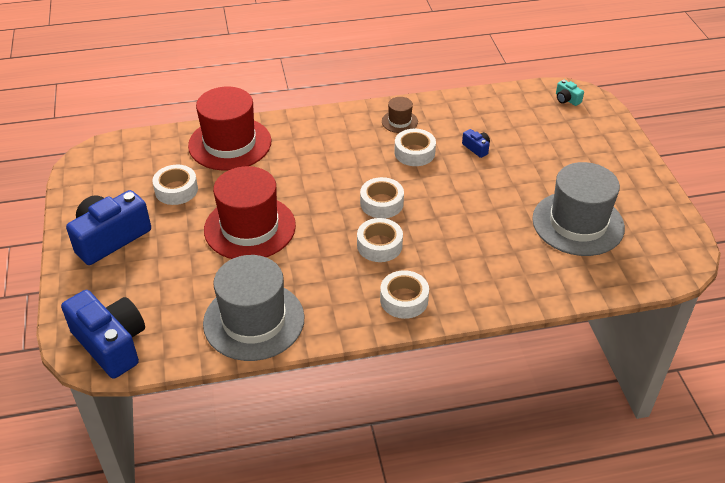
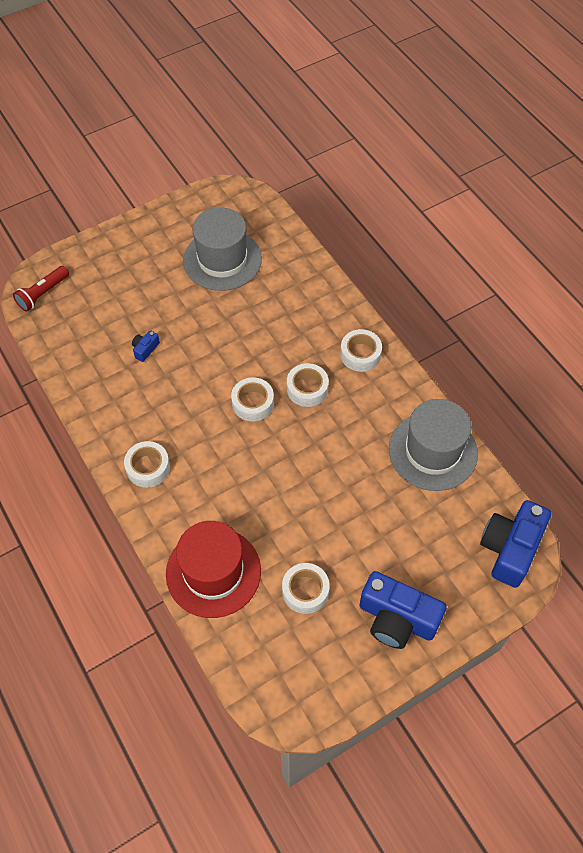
camera: 110 degrees left, 15 degrees up
red hat [204,166,296,259] -> none
brown hat [382,97,418,133] -> none
white tape [394,129,436,166] -> white tape moved to [124,441,170,488]
turquoise camera [556,80,584,106] -> red flashlight [13,266,69,312]

